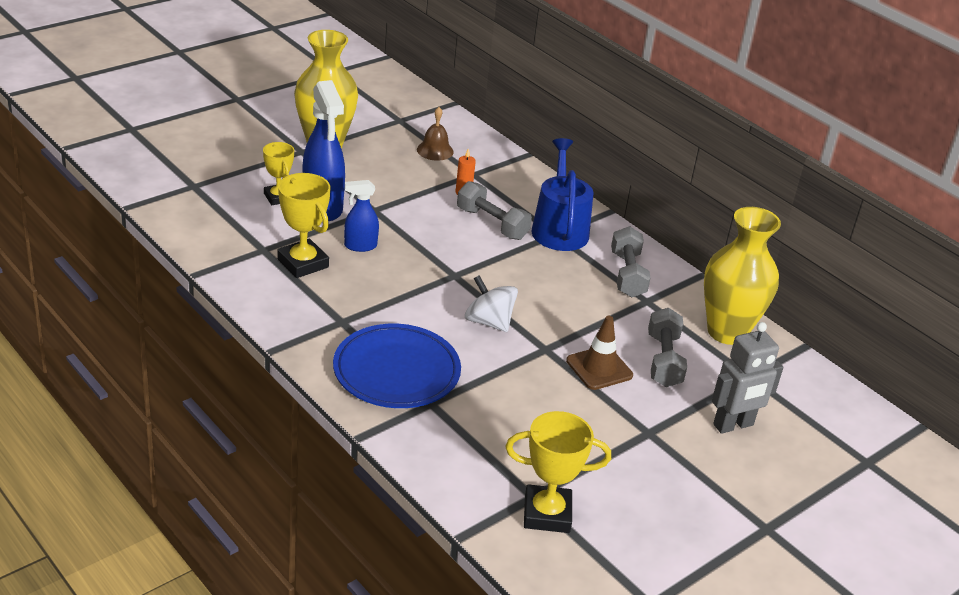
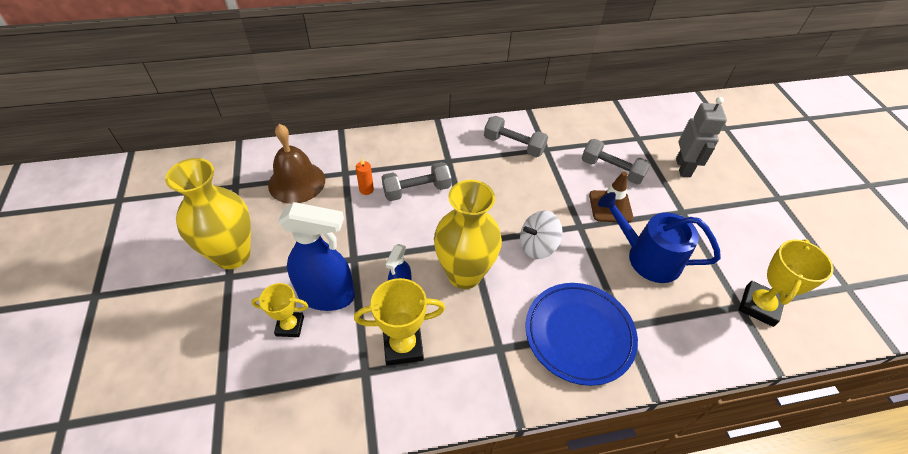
camera: 60 degrees left, 15 degrees up
brown bell [417,107,454,161] -> brown bell [268,124,325,204], size x1.69
blue watering can [532,138,593,251] -> blue watering can moved to [598,192,721,283]
yellow vase [704,207,781,345] -> yellow vase moved to [434,180,502,289]

